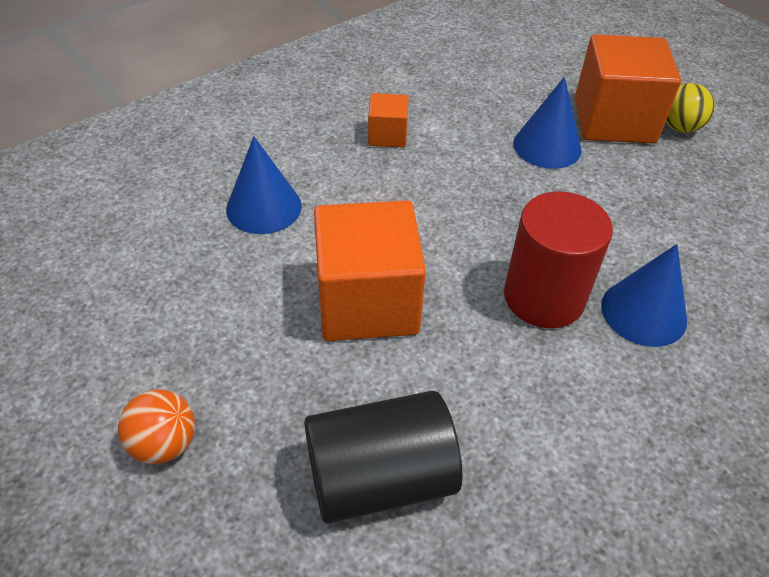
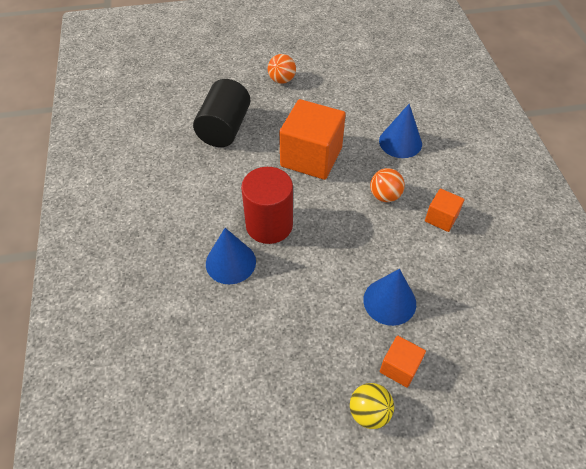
camera: 120 degrees right, 5 degrees up
orange cube [575,34,681,144] -> orange cube [380,336,426,388], size x0.49
none -> orange ball [370,168,405,202]

